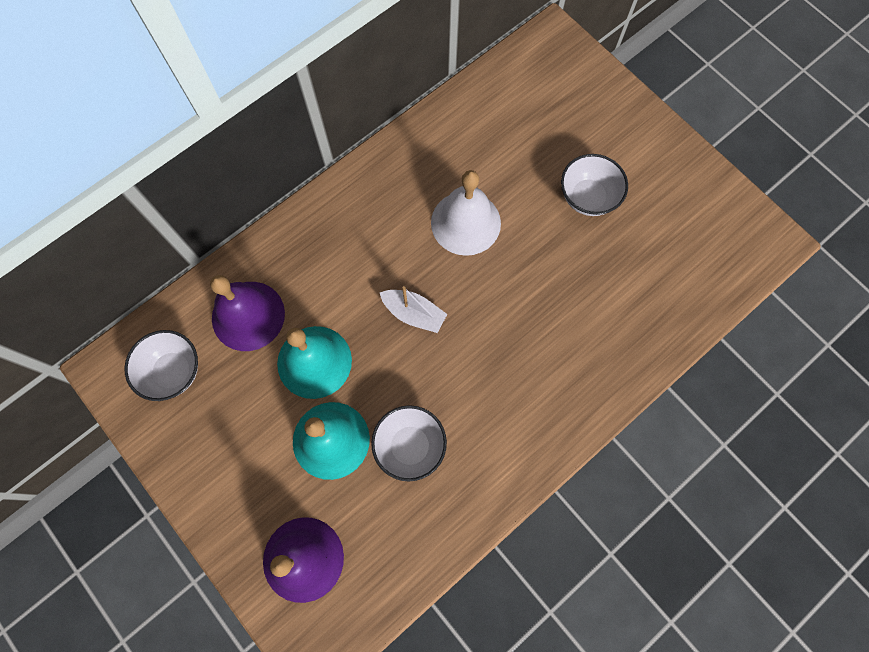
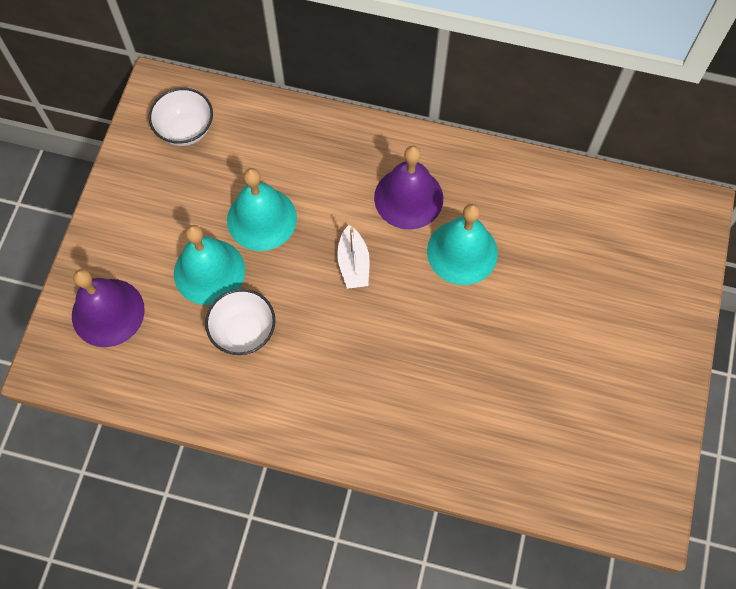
camera: 55 degrees right, 5 degrees down
purple bell [210,275,285,351] -> purple bell moved to [374,146,443,229]
white bell [431,170,501,256] -> turquoise bell [427,204,498,285]
white bowl [561,154,628,216] -> none

